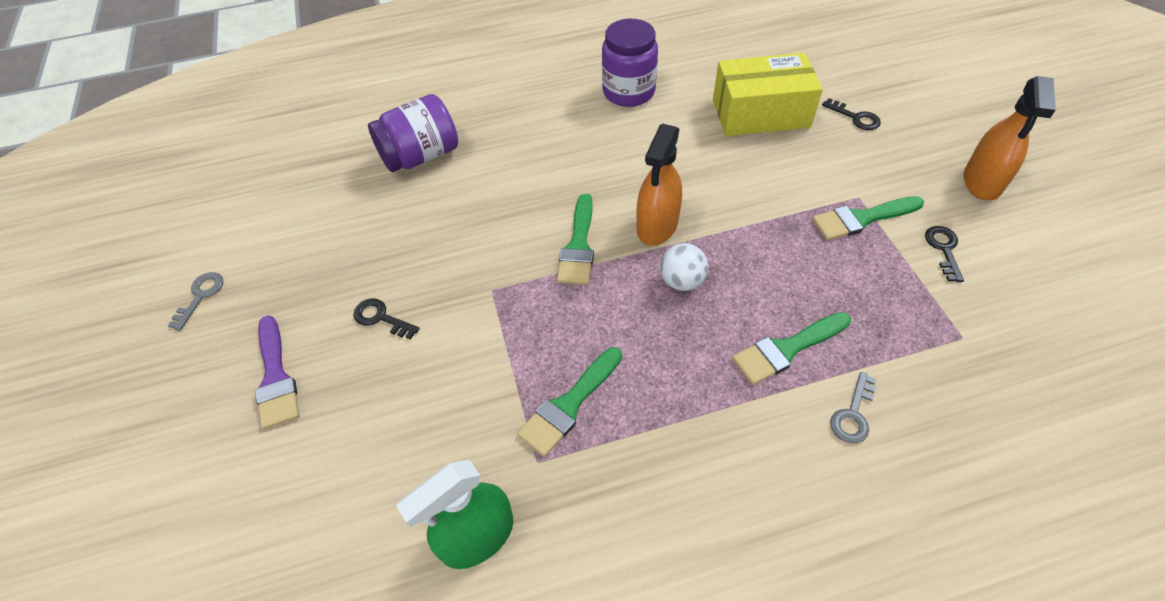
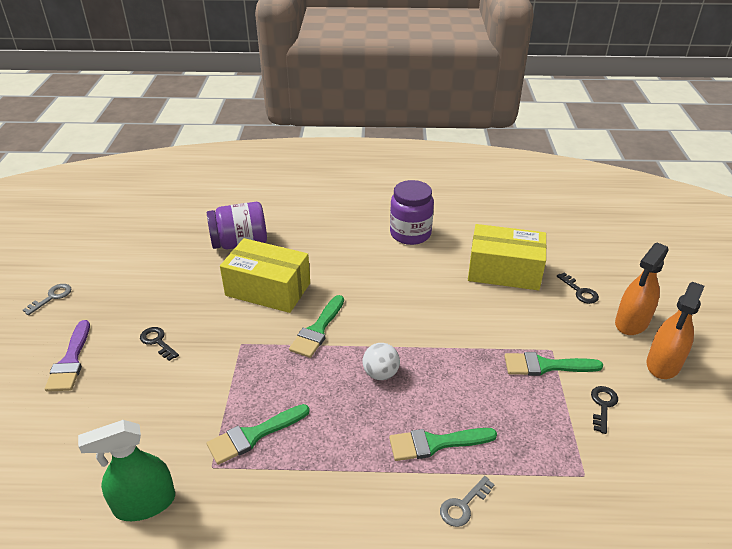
camera: 15 degrees right, 15 degrees down
orange spray bottle [637,123,682,246] -> orange spray bottle moved to [615,243,668,335]
none -> yellow box [220,238,310,313]

